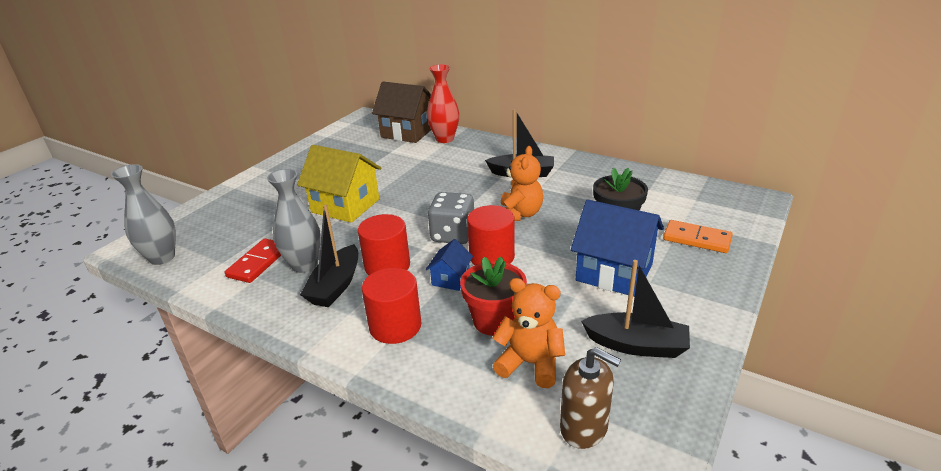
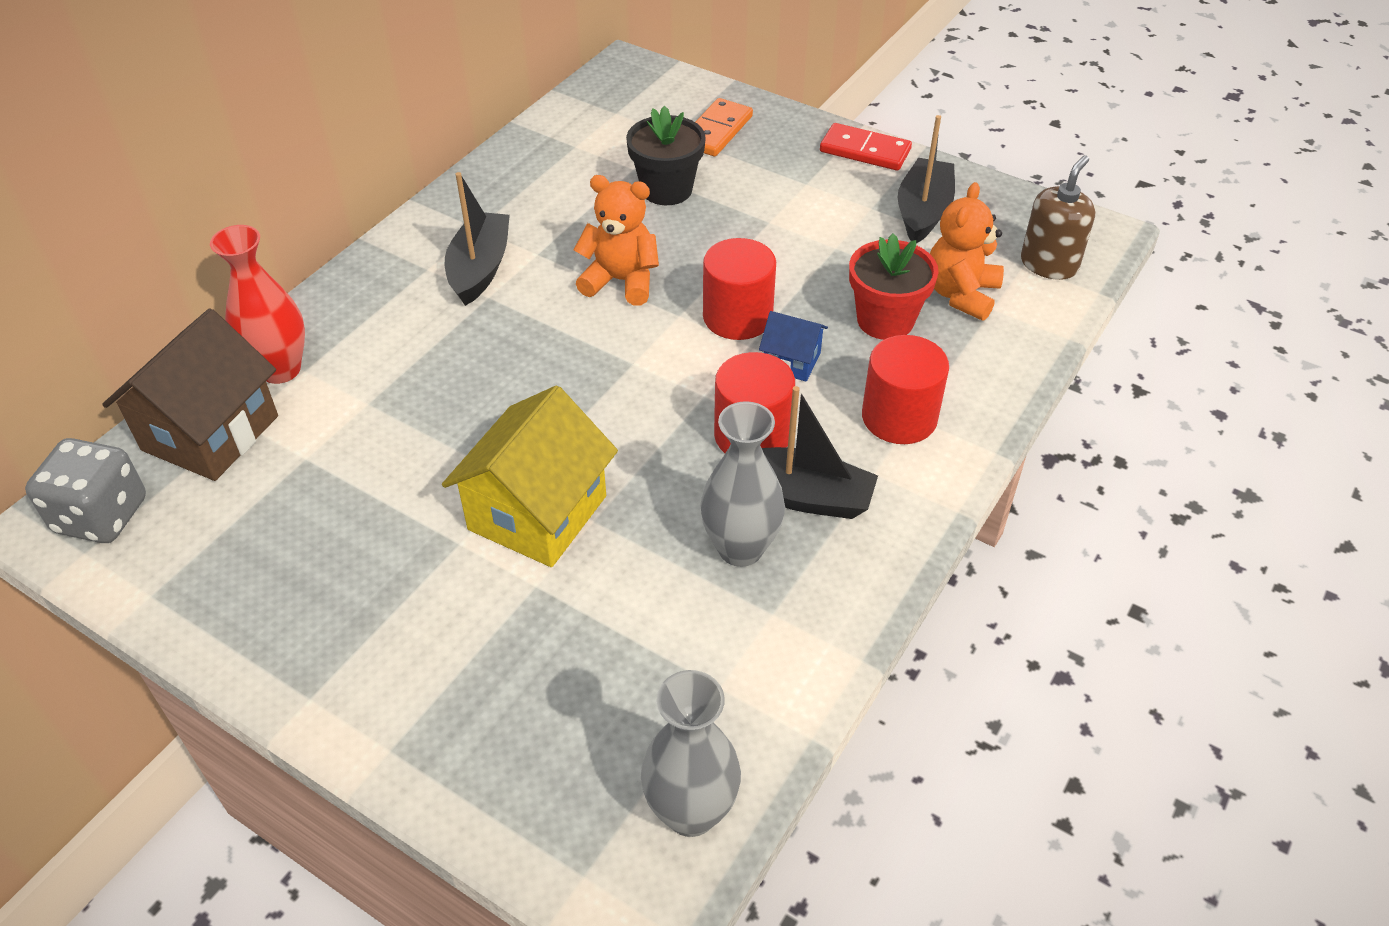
camera: 90 degrees left, 15 degrees up
red domino [225,239,281,283] -> red domino moved to [820,123,912,171]
grey dice [428,192,474,244] -> grey dice moved to [25,438,146,543]
blue house [571,200,664,297] -> none

